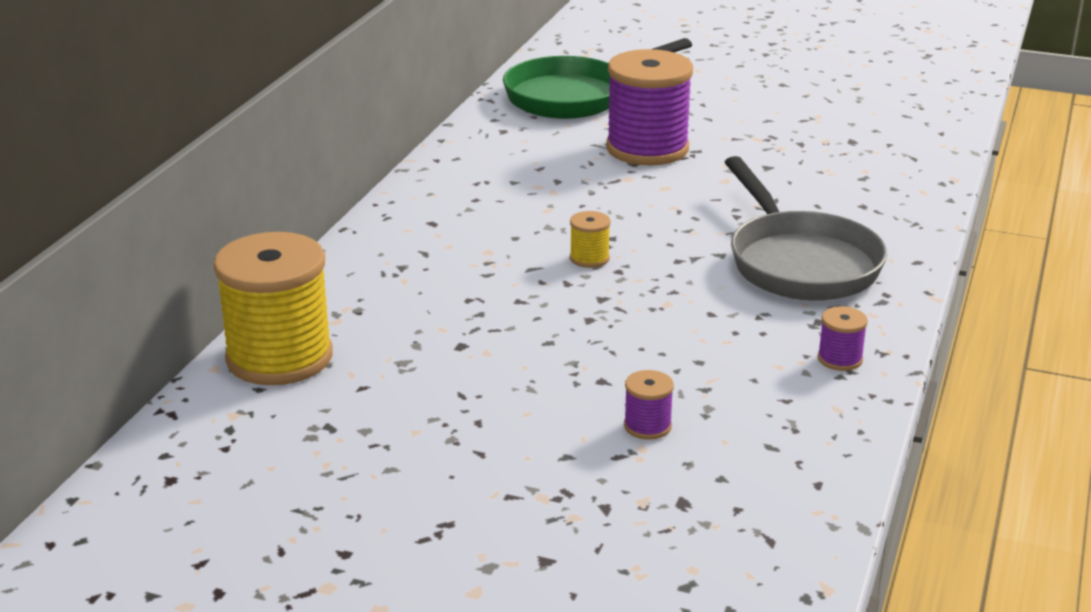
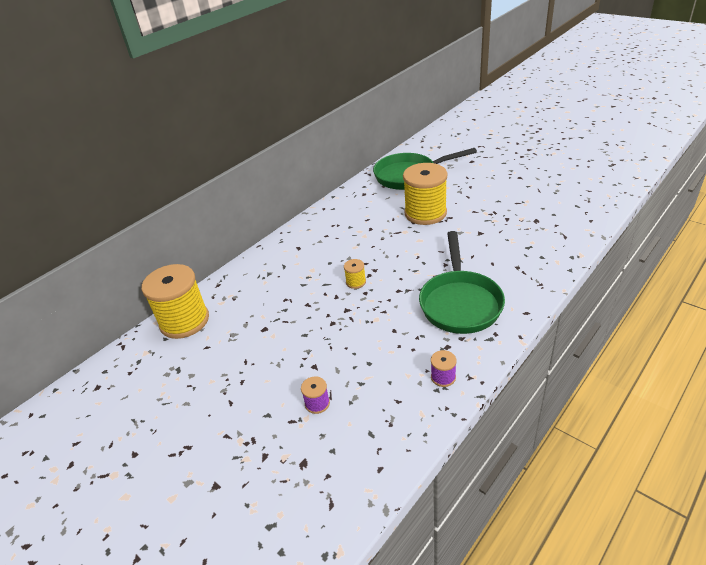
camera: 25 degrees right, 10 degrees up
purple spool [606,49,693,165] -> yellow spool [403,163,448,225]
grey pan [725,156,887,301] -> green pan [419,231,505,334]

